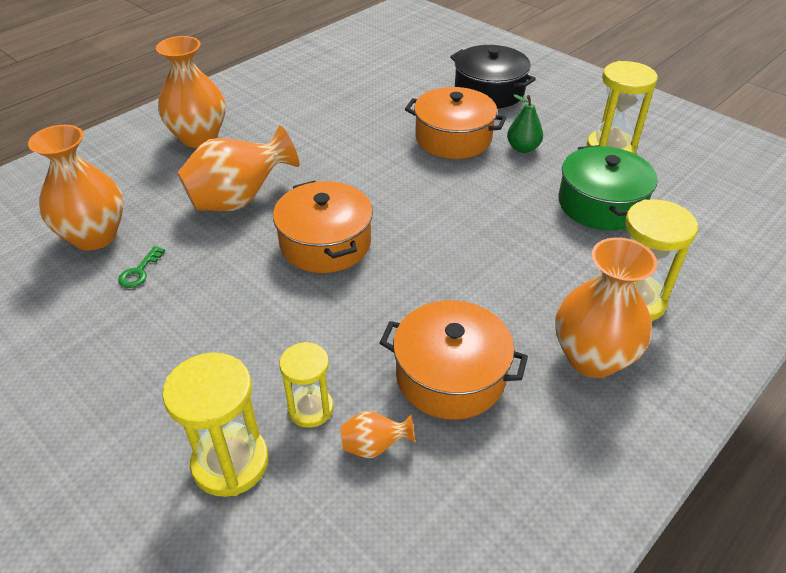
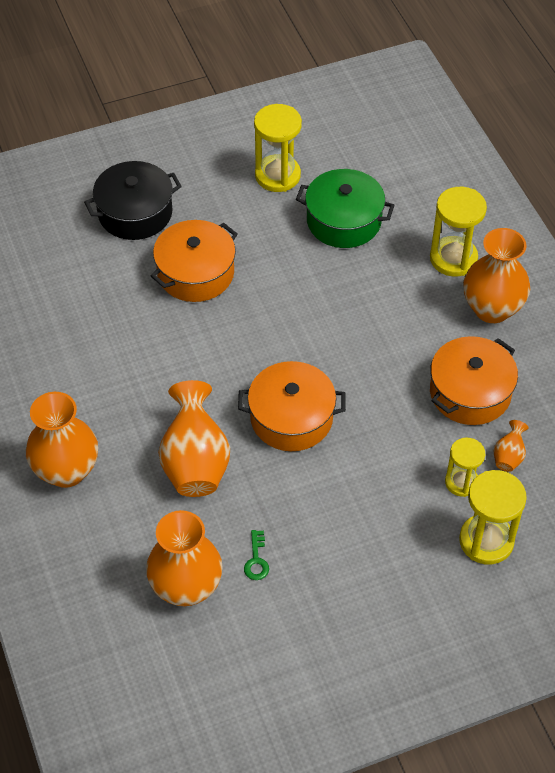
camera: 65 degrees left, 10 degrees up
green key [118,246,165,288] -> green key turned 45 degrees clockwise [244,530,269,580]
green pear [507,94,543,153] -> none

